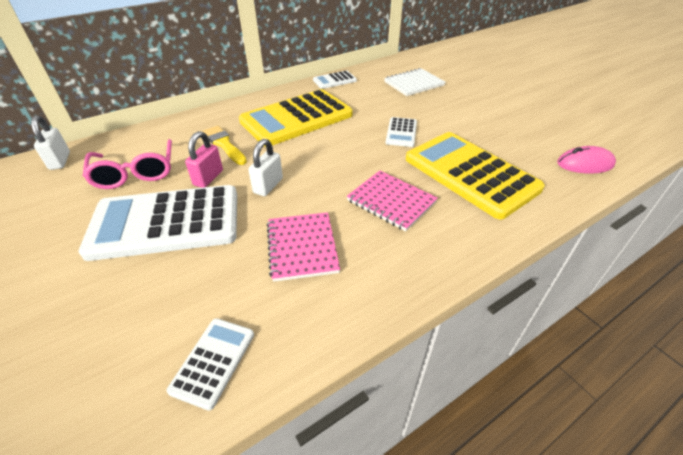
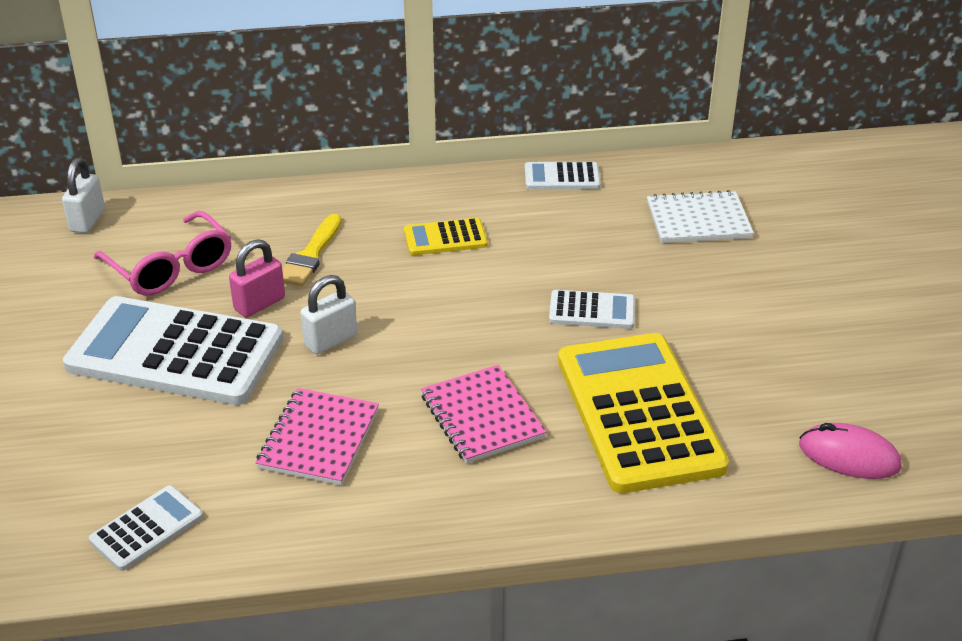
camera: 25 degrees right, 5 degrees down
pink glasses [83,139,172,189] -> pink glasses turned 45 degrees counterclockwise [94,211,231,296]
yellow brush [203,126,247,165] -> yellow brush turned 150 degrees counterclockwise [282,214,341,286]
yellow calculator [239,89,353,147] -> yellow calculator [404,218,487,255], size x0.45
white calculator [386,117,417,147] -> white calculator turned 120 degrees counterclockwise [549,290,635,329]

